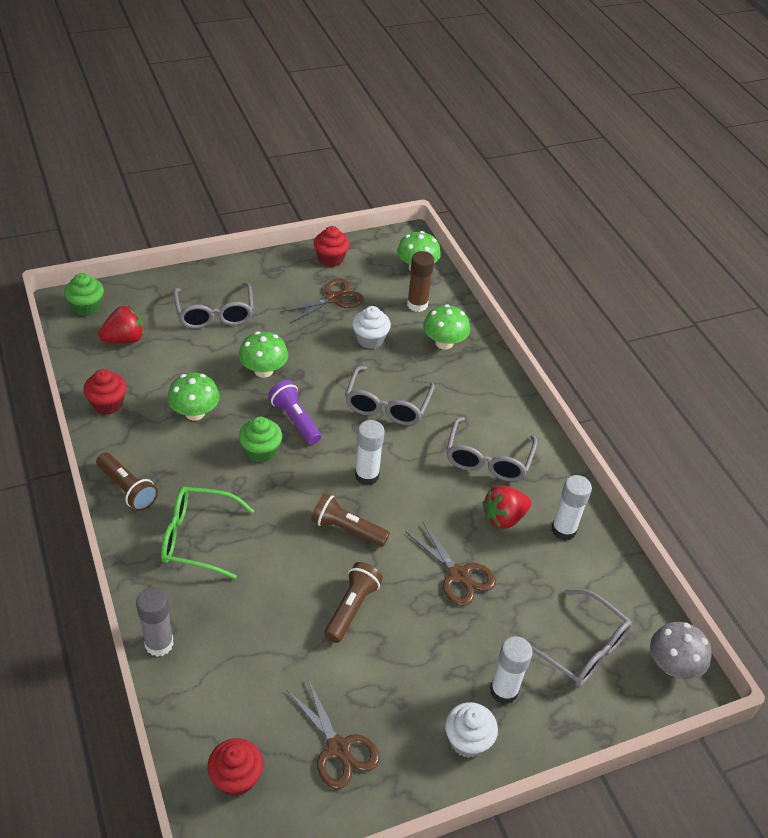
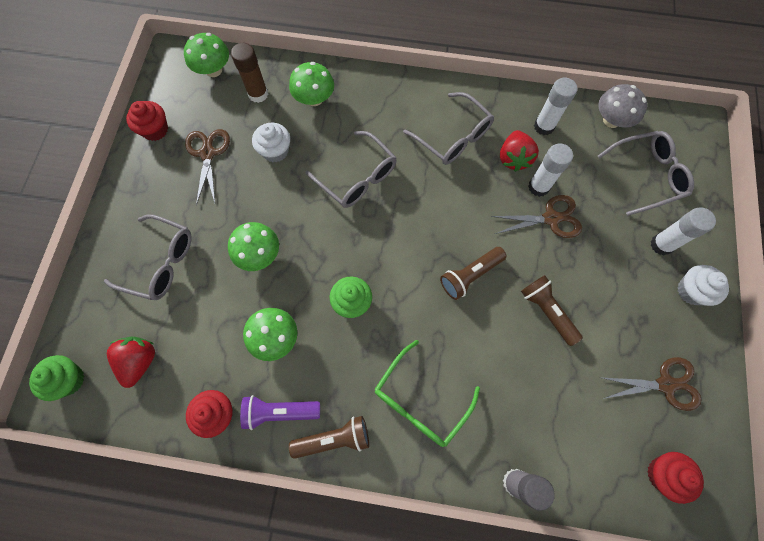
camera: 55 degrees left, 25 degrees up
purple flashlight [268,380,321,445] -> purple flashlight moved to [240,395,320,430]
white glue stick [355,420,385,486] -> white glue stick moved to [528,143,573,197]
grey mushroom [650,622,712,679] -> grey mushroom moved to [598,84,647,128]

